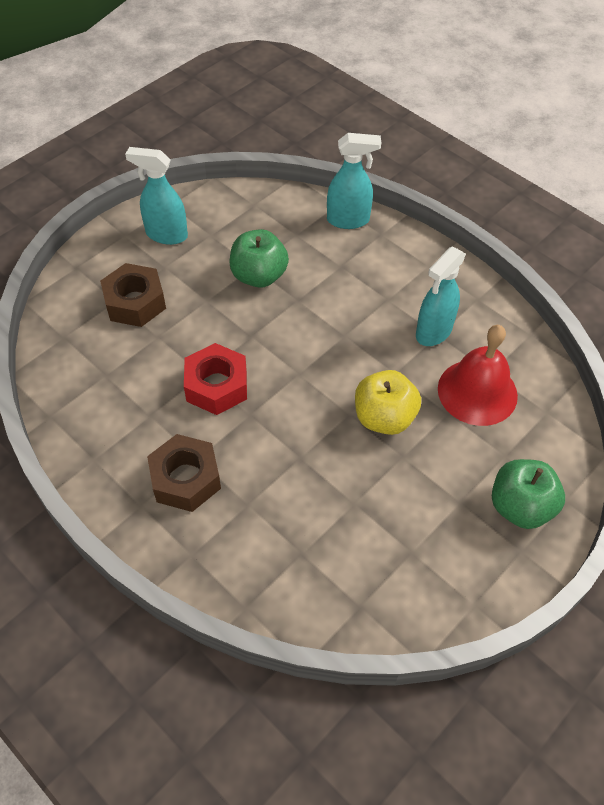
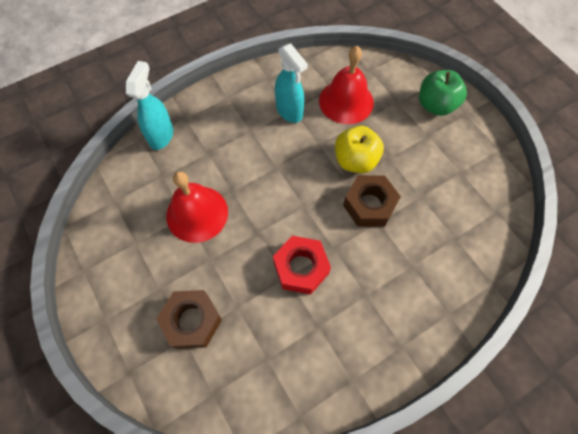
camera: 75 degrees left, 10 degrees up
turquoise spray bottle [125,147,188,245] -> none
brown nut [147,434,221,512] -> brown nut moved to [343,175,401,227]
green apple [230,229,289,288] -> red bell [166,171,228,243]

